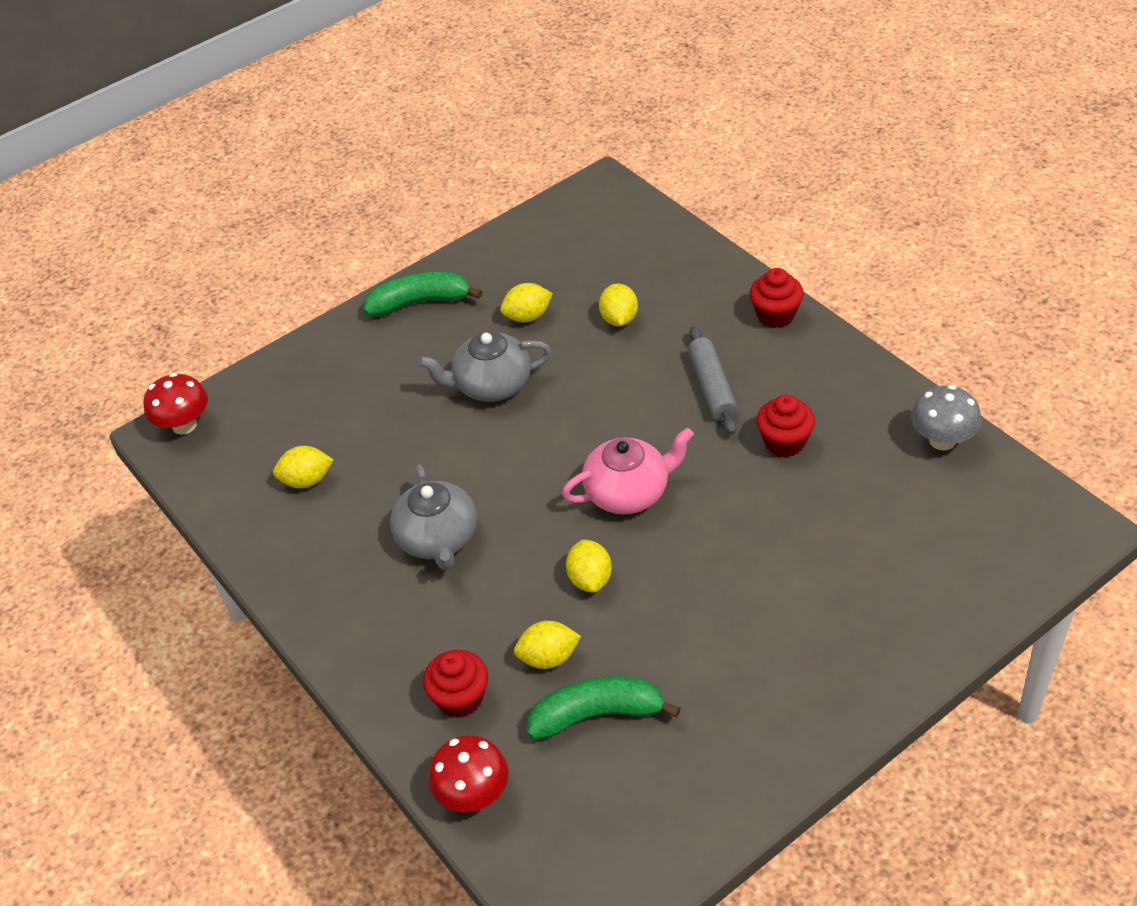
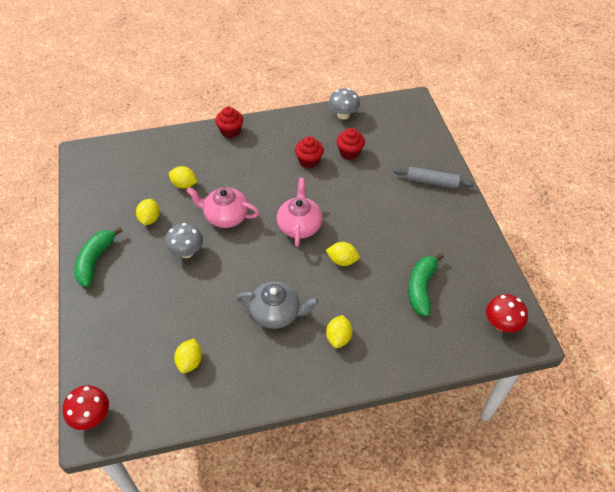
camera: 70 degrees left, 5 degrees up
grey teapot [419,331,552,402] -> grey mushroom [165,223,203,258]
red cupcake [423,650,488,718] -> red cupcake moved to [336,128,365,160]
red mushroom [428,735,509,812] -> red mushroom moved to [486,294,528,332]
yellow lemon [514,621,581,669] -> yellow lemon moved to [326,315,353,348]
grey rolling pin [688,326,738,435] -> grey rolling pin moved to [393,166,474,189]
none -> pink teapot [186,187,259,228]

